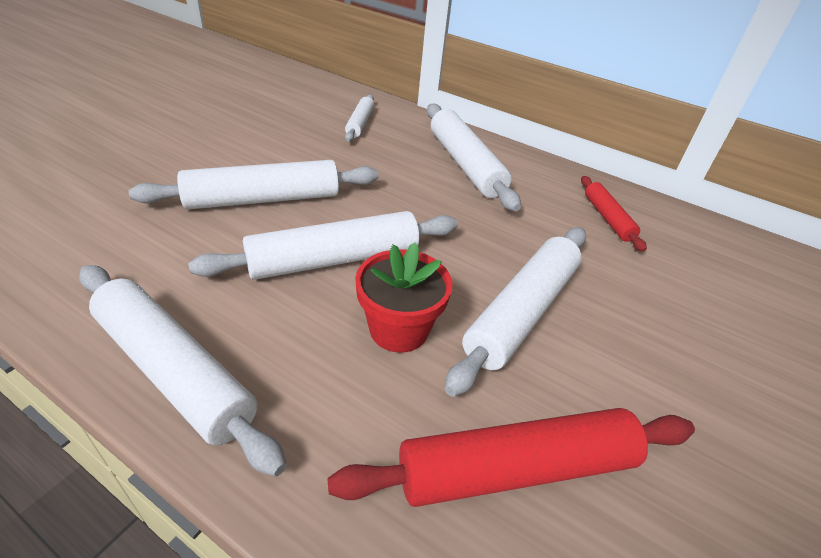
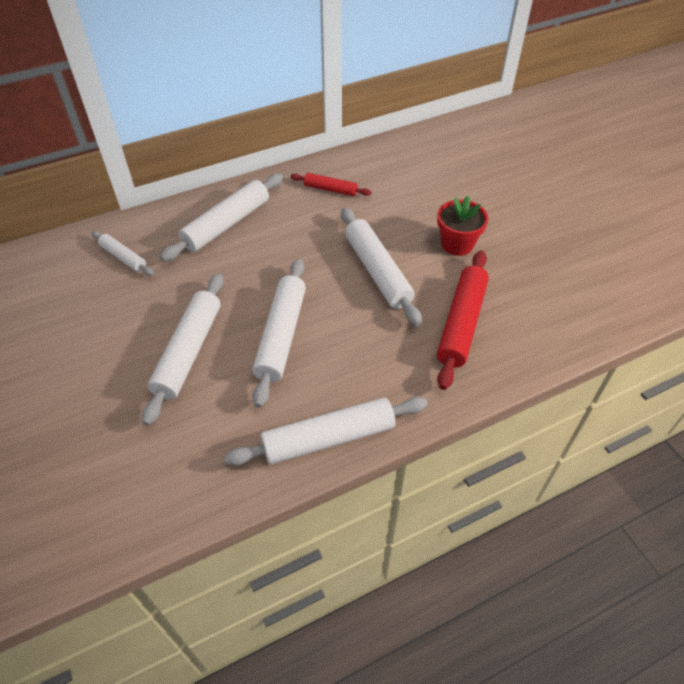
camera: 55 degrees left, 10 degrees up
red flower pot [355,242,452,353] -> red flower pot moved to [437,196,488,256]
white rolling pin [427,104,521,211] -> white rolling pin turned 60 degrees counterclockwise [160,173,283,261]

